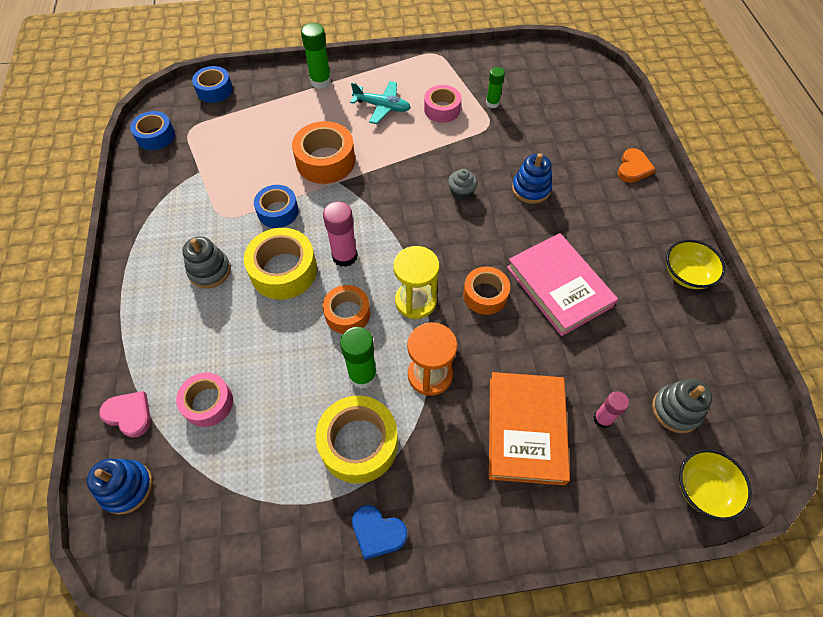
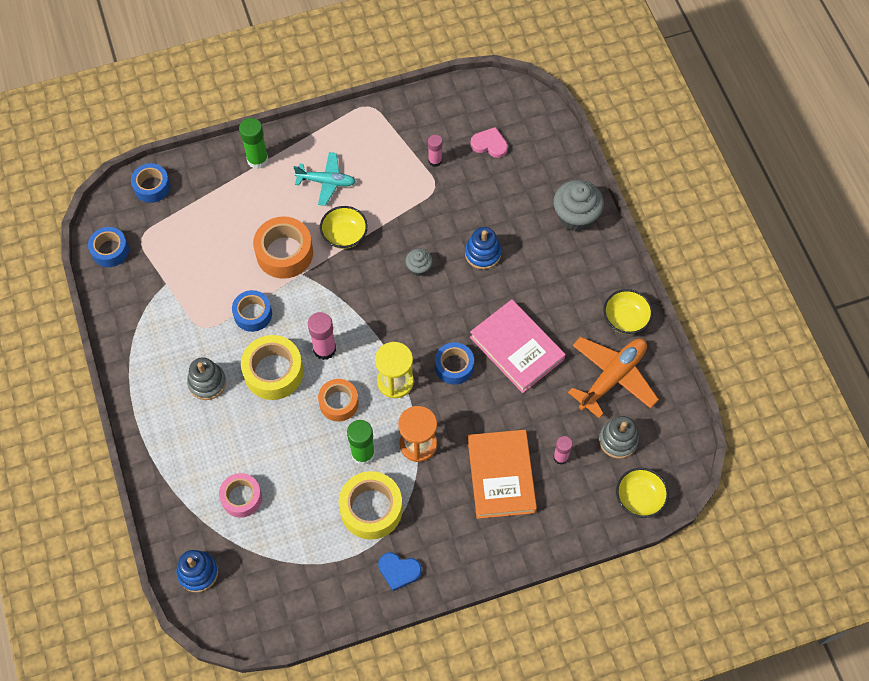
camera: 10 degrees left, 5 degrees up
pink heart [99,391,151,438] -> pink heart moved to [470,127,508,158]
pink tape [424,85,461,123] -> none
orange tape [463,267,510,315] -> blue tape [435,342,474,385]
green glue stick [486,67,505,108] -> pink glue stick [428,135,442,167]
orange heart [618,148,656,183] -> grey cupcake [553,180,604,231]
none -> yellow bowl [320,206,368,249]
none -> orange plane [568,337,659,418]

